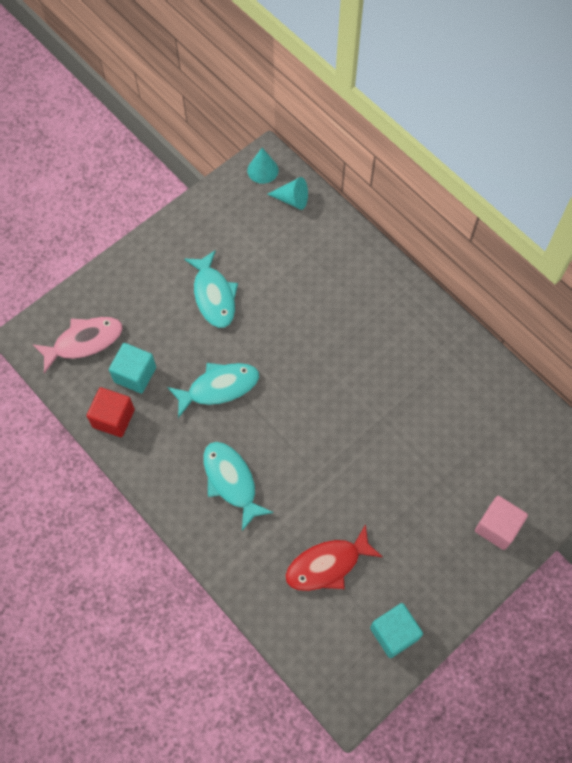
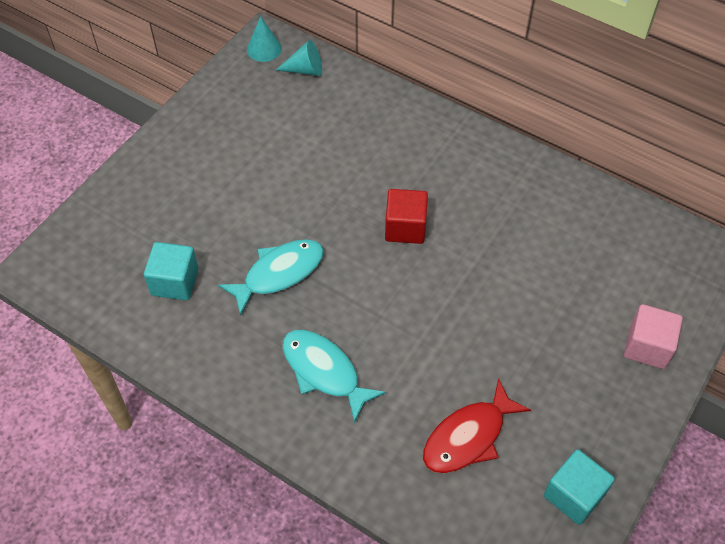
camera: 15 degrees left, 10 degrees down
pink fish [32,317,123,373] -> none
red cube [87,387,135,437] -> red cube moved to [385,189,428,244]
turquoise fish [184,250,238,328] -> none

